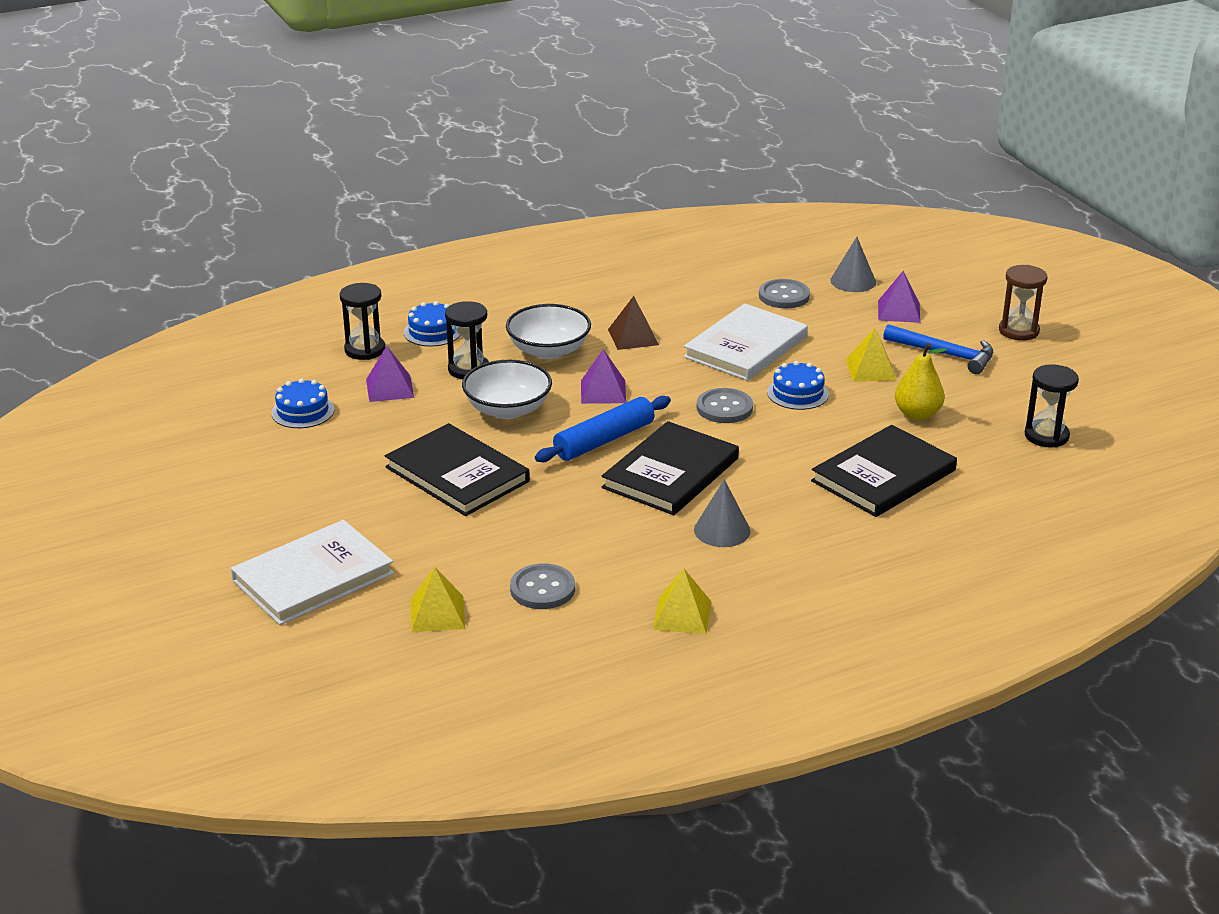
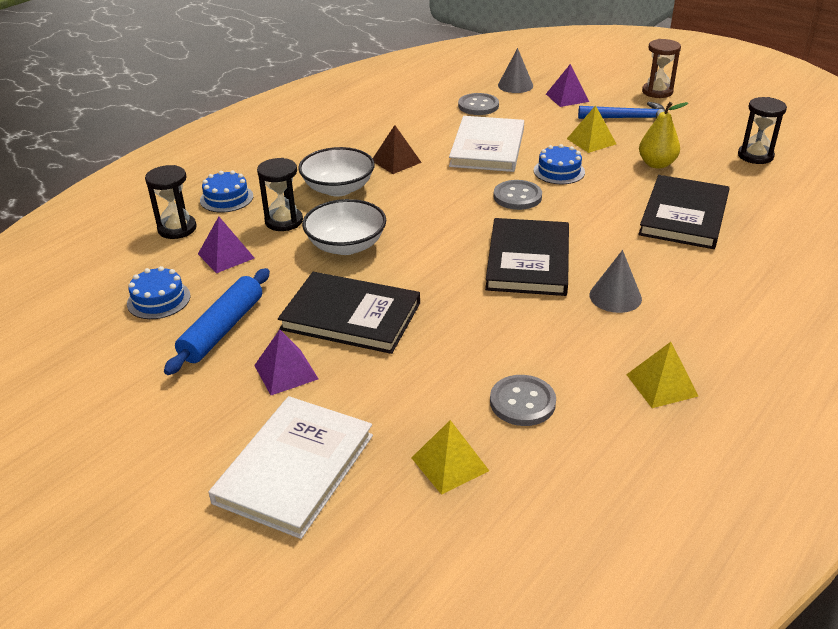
camera: 25 degrees left, 5 degrees up
blue rolling pin [535,396,671,462] -> blue rolling pin moved to [164,268,270,375]
purple pyramid [581,349,626,404] -> purple pyramid moved to [254,329,318,395]

